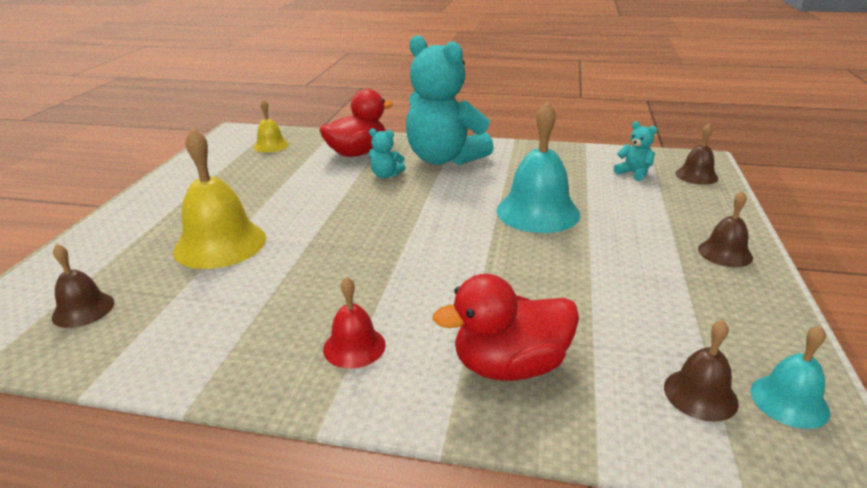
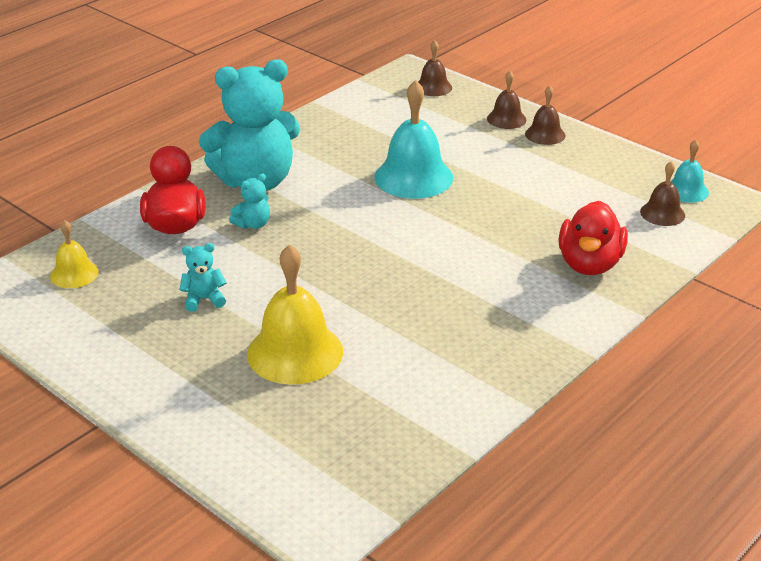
camera: 60 degrees left, 5 degrees up
brown bell [52,244,114,328] -> brown bell moved to [487,71,526,129]
red bell [323,277,386,369] -> none
turquoise teddy bear [614,122,657,181] -> turquoise teddy bear moved to [179,243,227,312]

